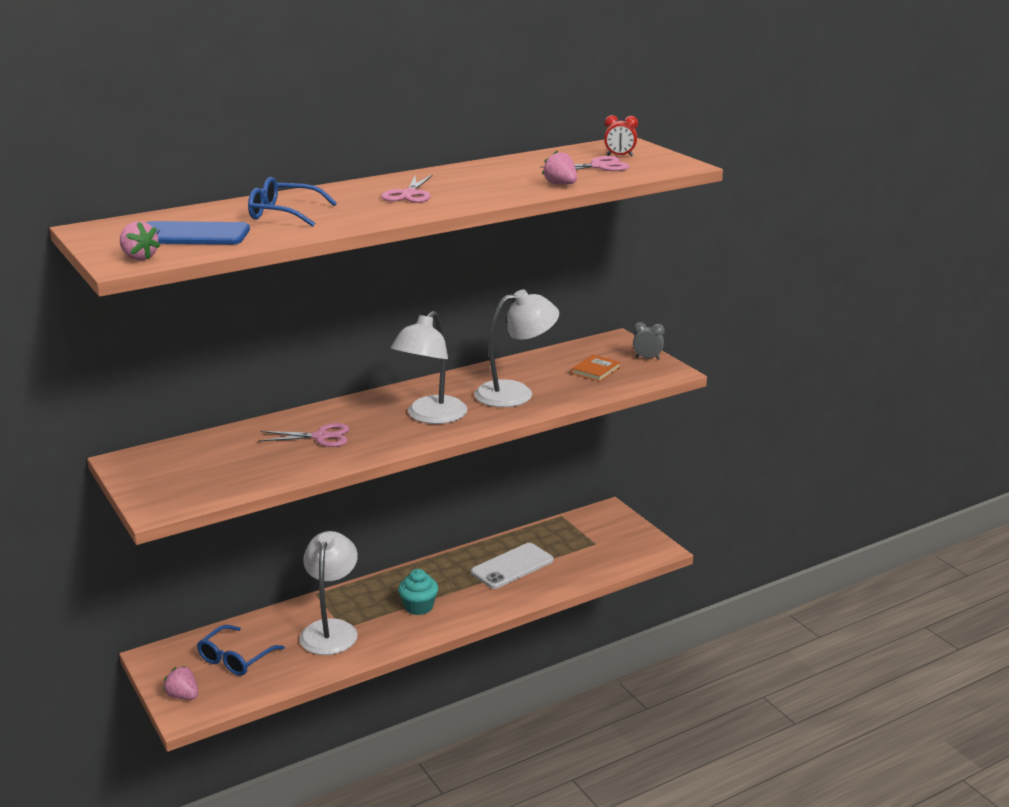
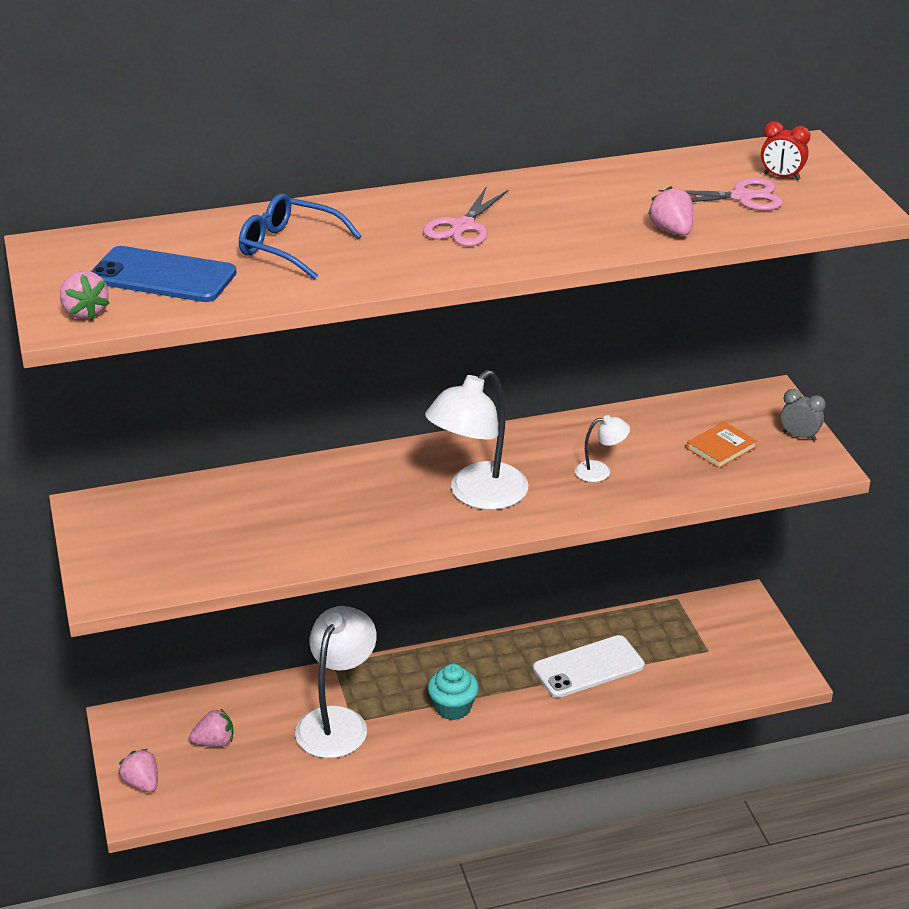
camera: 15 degrees right, 10 degrees up
blue glasses [197,625,285,676] -> pink strawberry [190,709,233,747]
pink scissors [258,423,349,447] -> none
white lamp [474,290,559,407] -> white lamp [575,415,630,482], size x0.46

